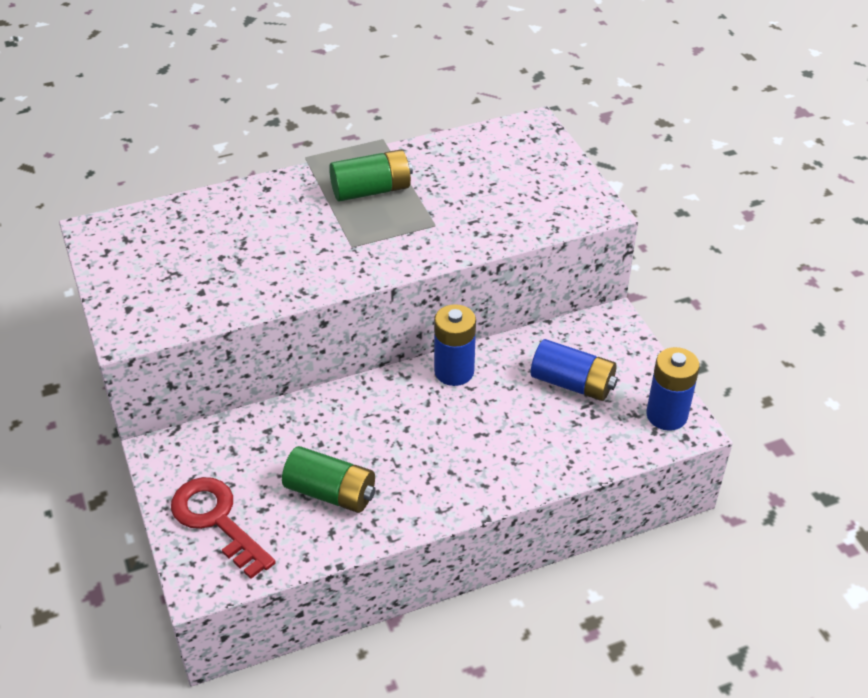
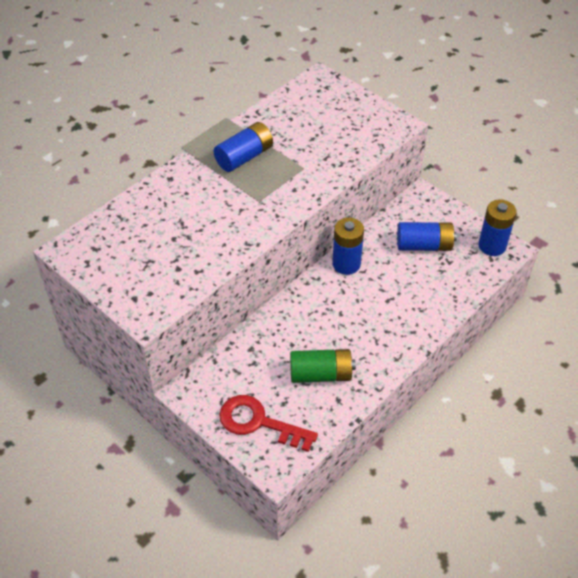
camera: 25 degrees left, 5 degrees up
green battery [329,149,413,202] -> blue battery [214,122,273,172]

